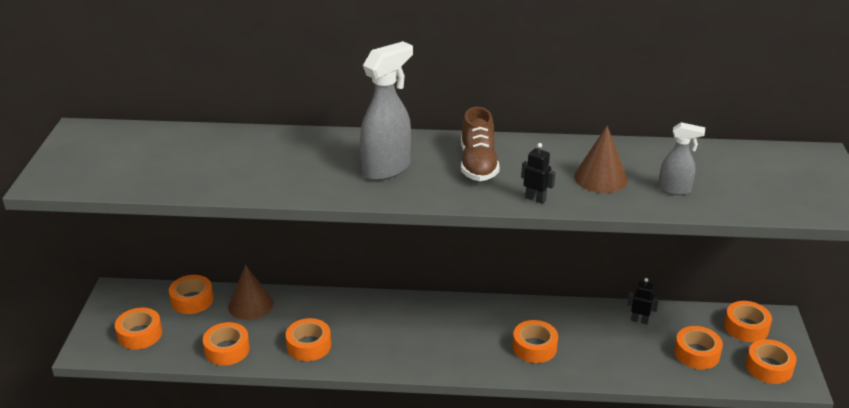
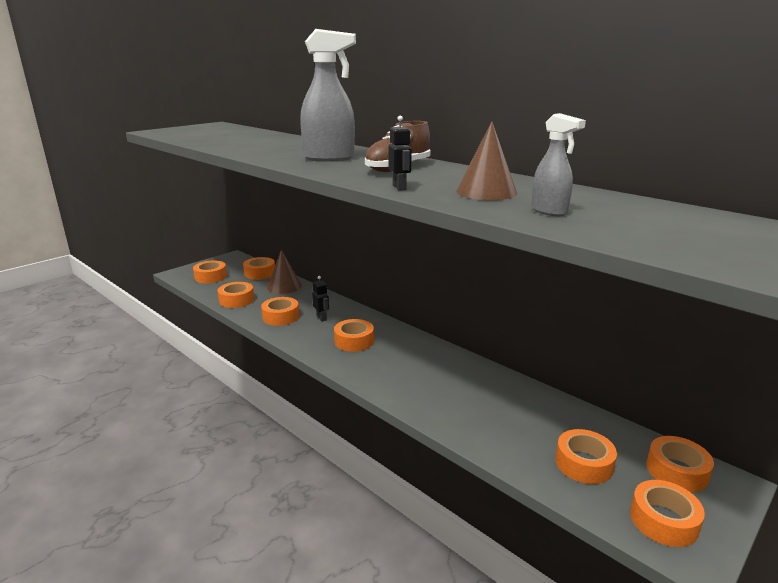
camera: 40 degrees right, 10 degrees down
orange tape [513,320,558,363] -> orange tape moved to [334,319,374,352]
black robot [627,278,659,324] -> black robot moved to [312,276,329,322]

